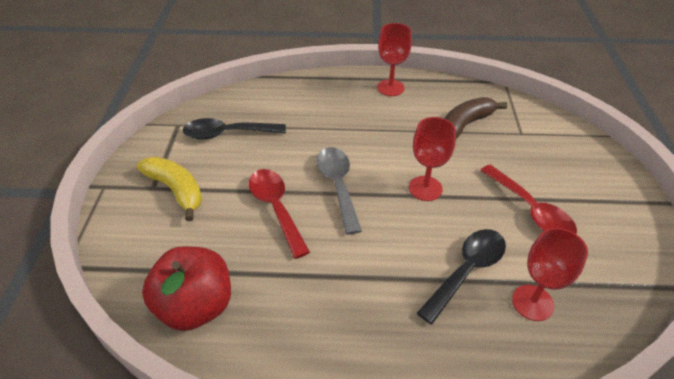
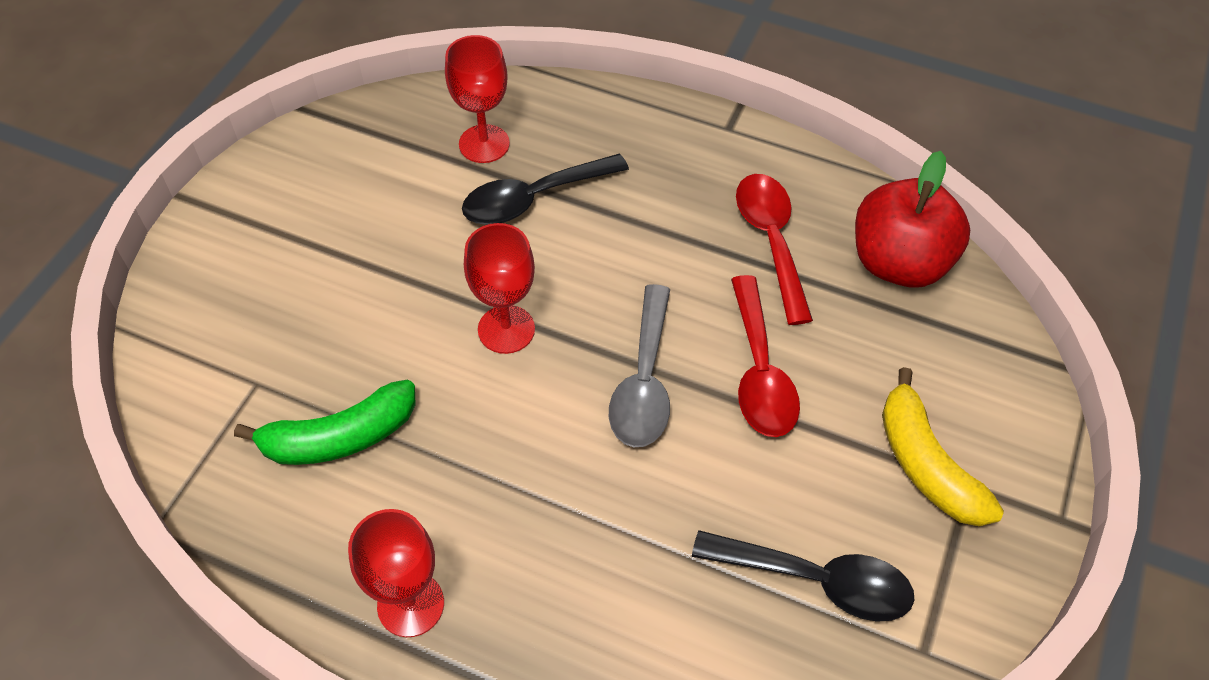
camera: 160 degrees left, 10 degrees up
brown banana [444,97,507,139] -> green banana [234,380,416,465]
red spoon [480,164,577,234] -> red spoon moved to [736,174,813,325]

